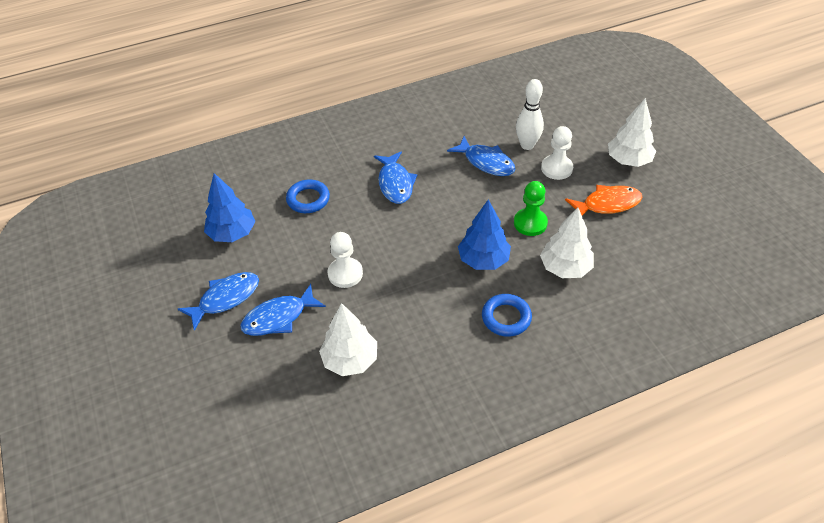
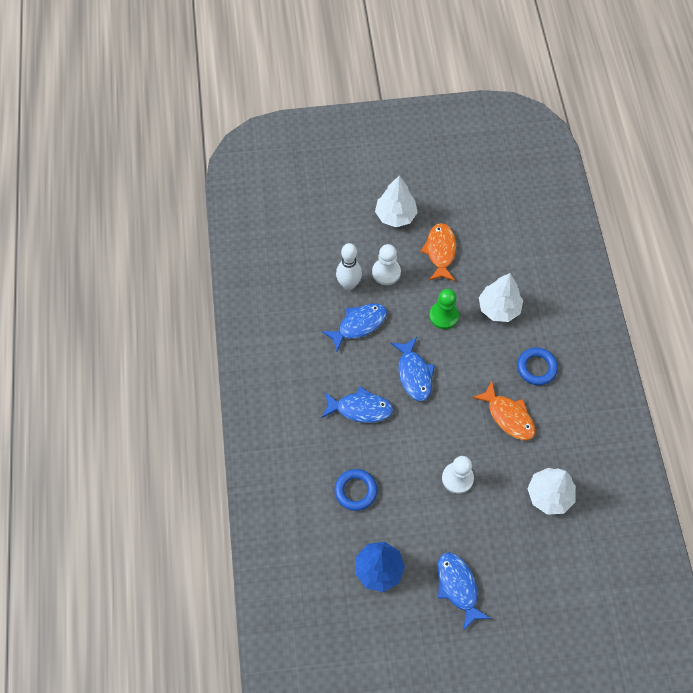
camera: 75 degrees left, 15 degrees up
blue fish [240,284,326,336] -> blue fish moved to [391,337,435,401]
blue tree [458,199,511,270] -> none
none -> orange fish [472,381,535,440]

